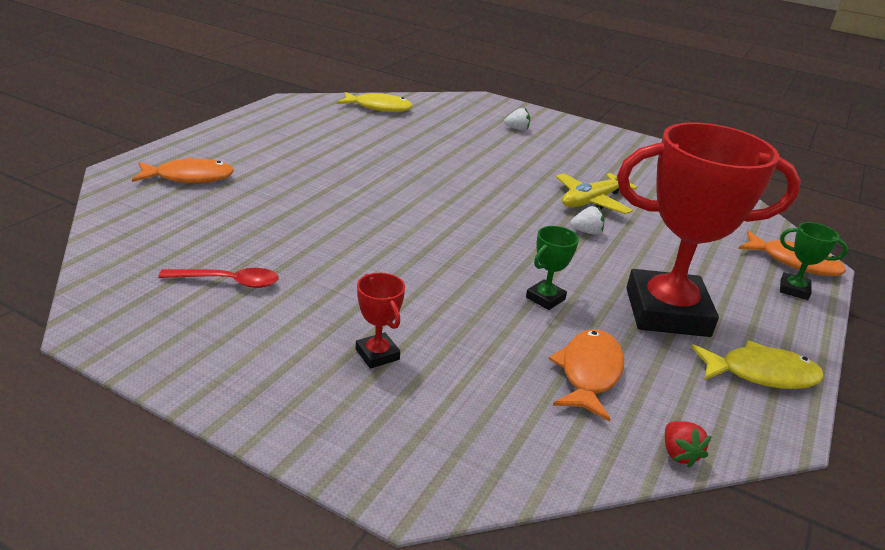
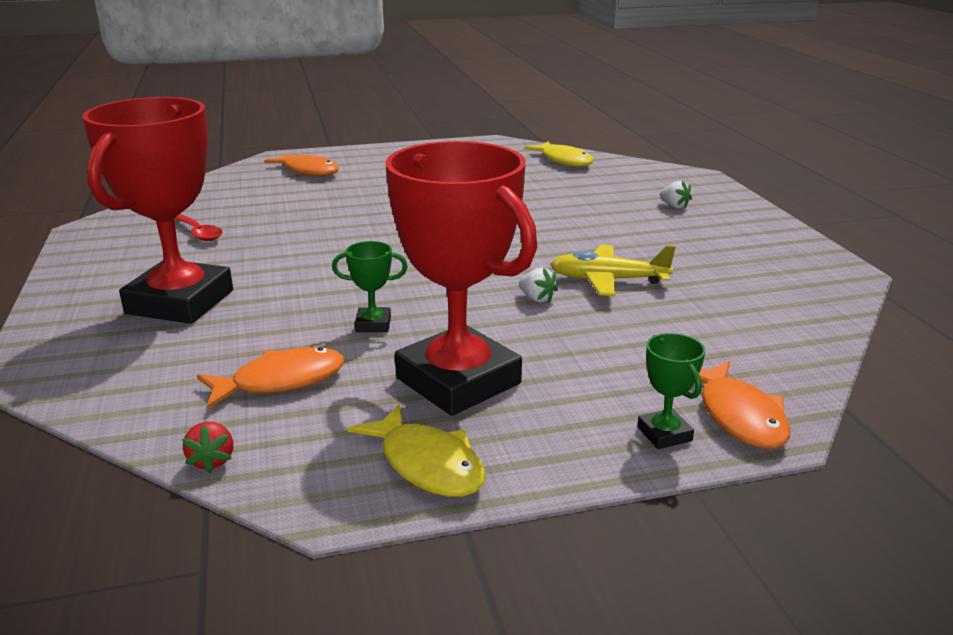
camera: 50 degrees right, 5 degrees down
red trophy [356,273,405,369] -> red trophy [82,97,233,324], size x2.49
red strawberry [665,421,711,468] -> red strawberry turned 45 degrees counterclockwise [182,422,233,473]

